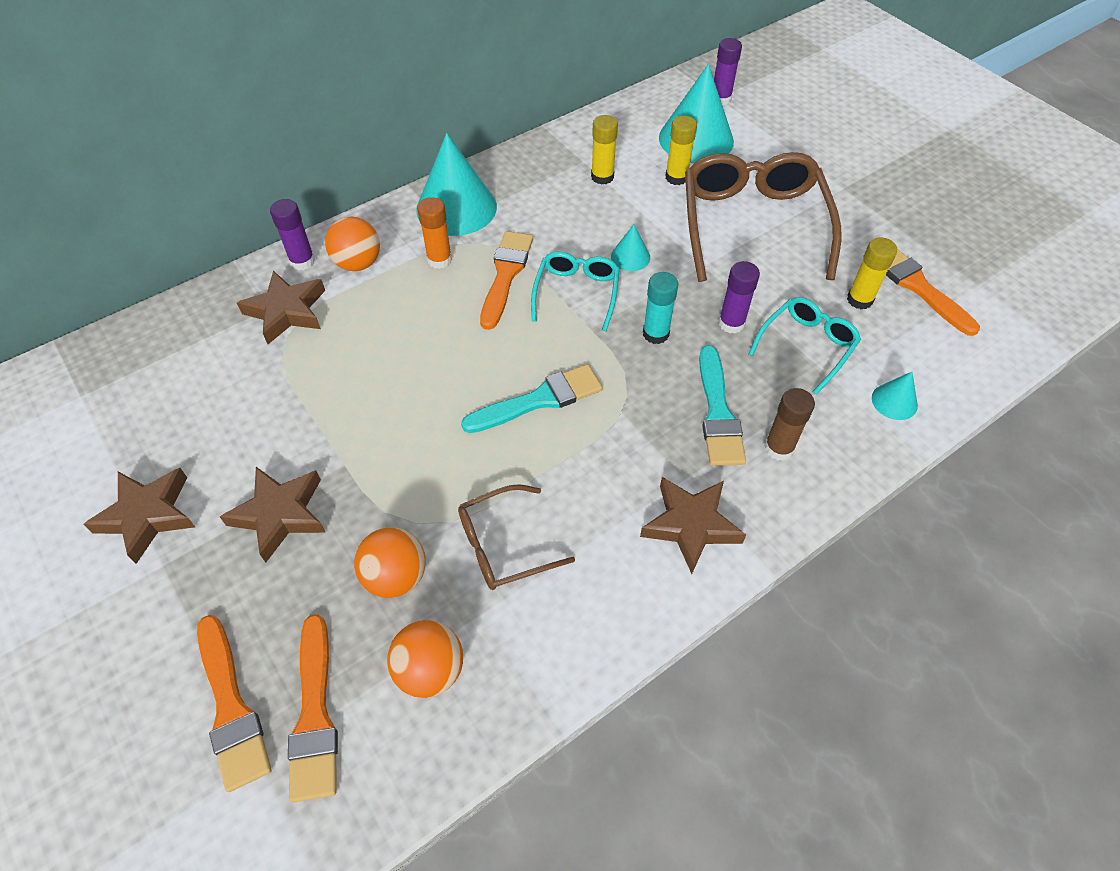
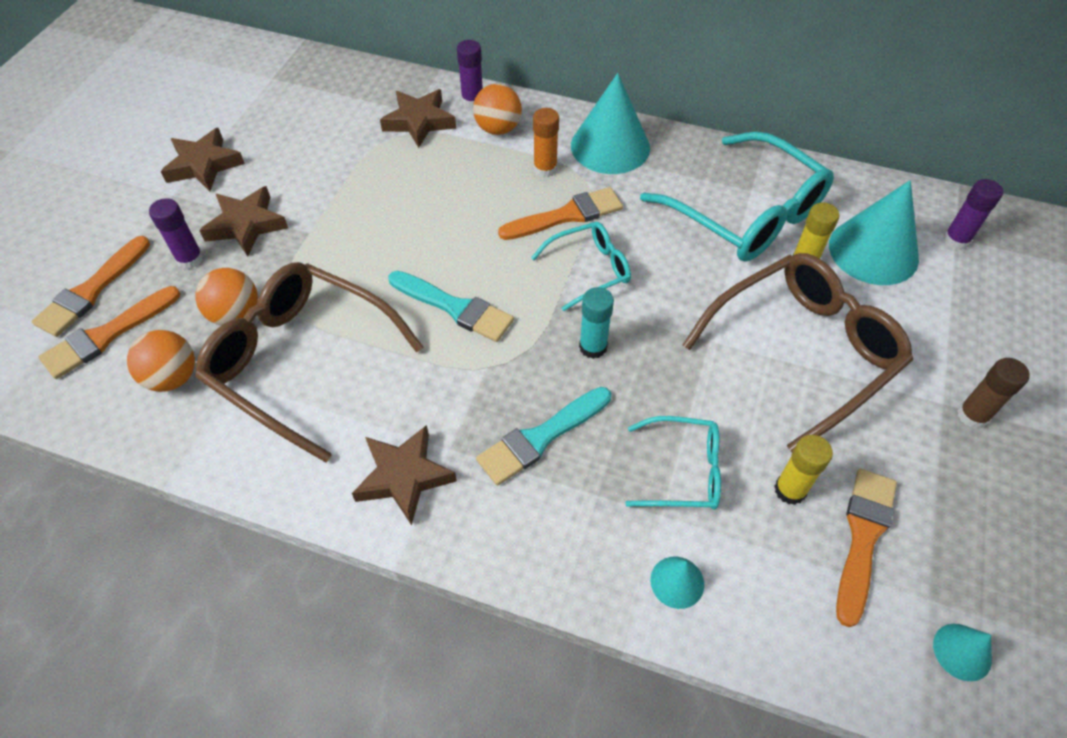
camera: 55 degrees right, 0 degrees up
brown glasses [458,484,575,590] -> brown glasses [195,262,423,462], size x1.88
yellow glue stick [591,115,618,185] -> turquoise glasses [640,131,834,262]
turquoise cone [611,224,650,271] -> turquoise cone moved to [933,624,992,681]
purple glue stick [719,261,760,333] -> purple glue stick moved to [149,198,203,269]
brown glue stick [764,388,815,461] -> brown glue stick moved to [957,358,1030,429]

